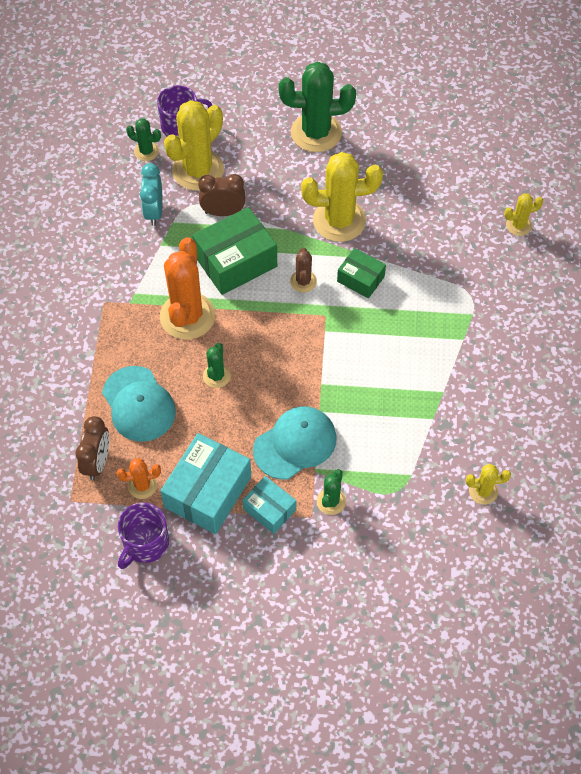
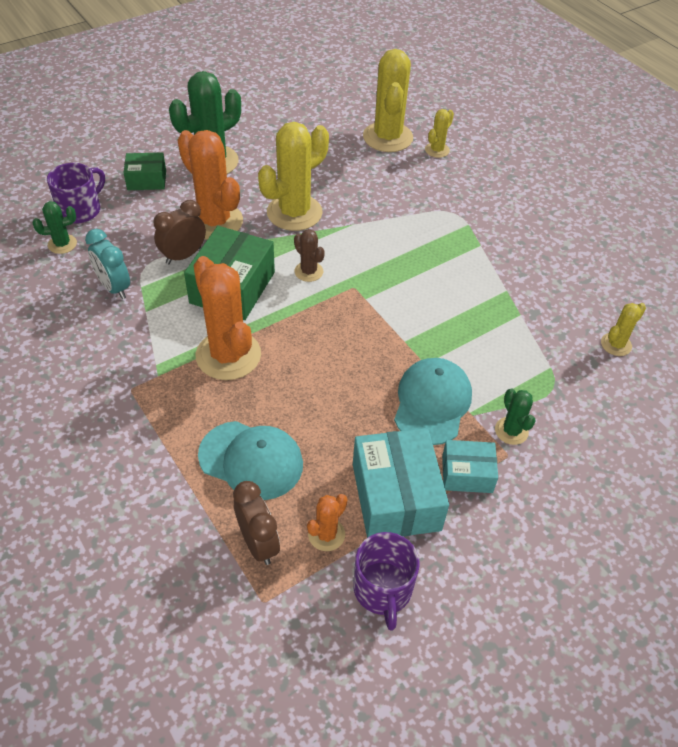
camera: 40 degrees left, 10 degrees down
yellow cactus [164,100,224,191] -> yellow cactus moved to [363,49,413,152]
green cactus [203,343,231,388] -> none
green box [337,248,386,299] -> green box moved to [123,152,166,190]
none -> orange cactus [178,130,243,240]

